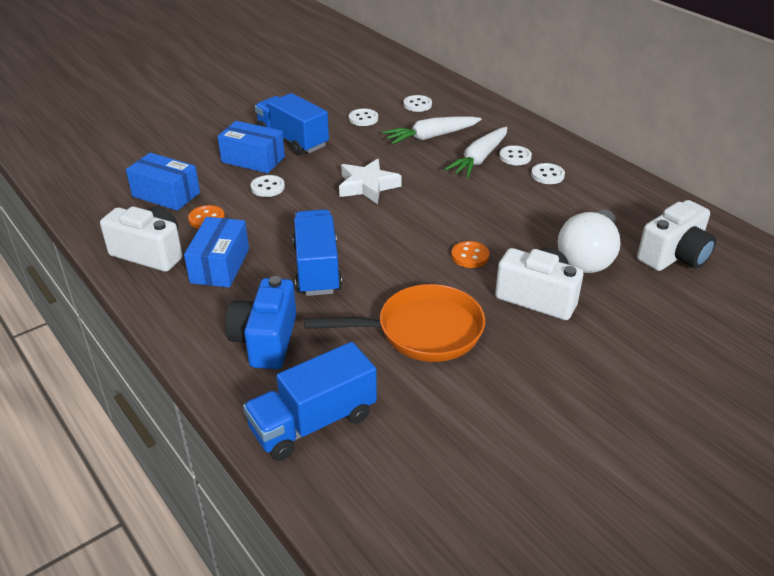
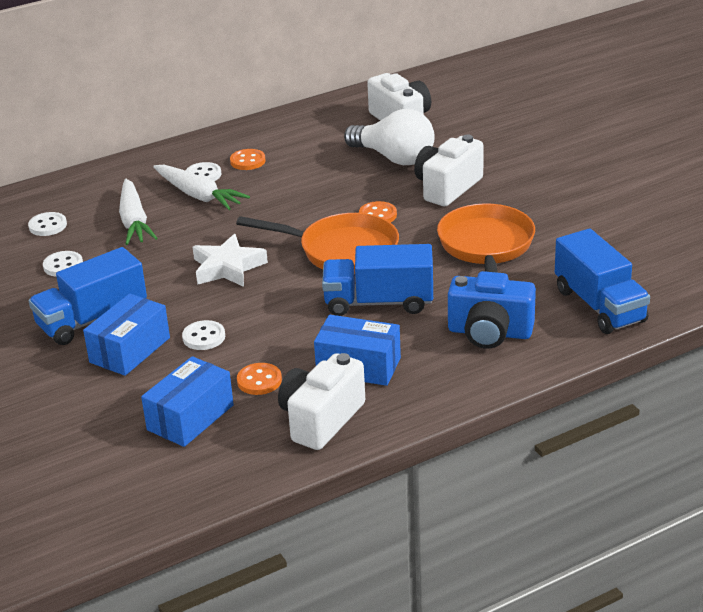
camera: 80 degrees left, 5 degrees down
white button [531,163,565,184] -> orange button [230,149,266,170]
none -> orange pan [236,213,399,273]

